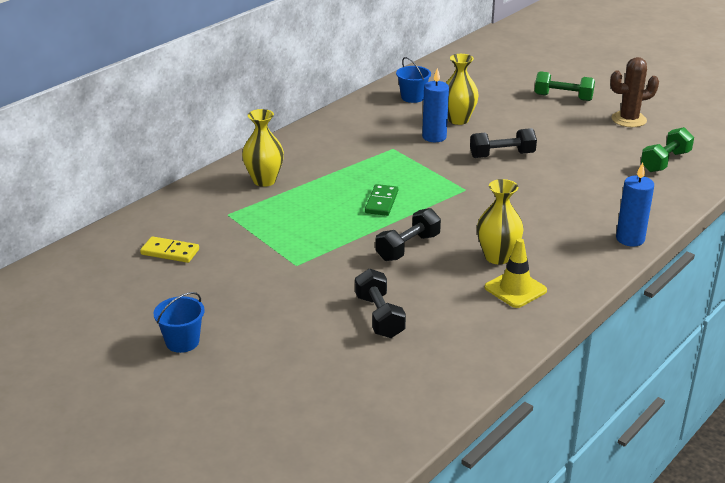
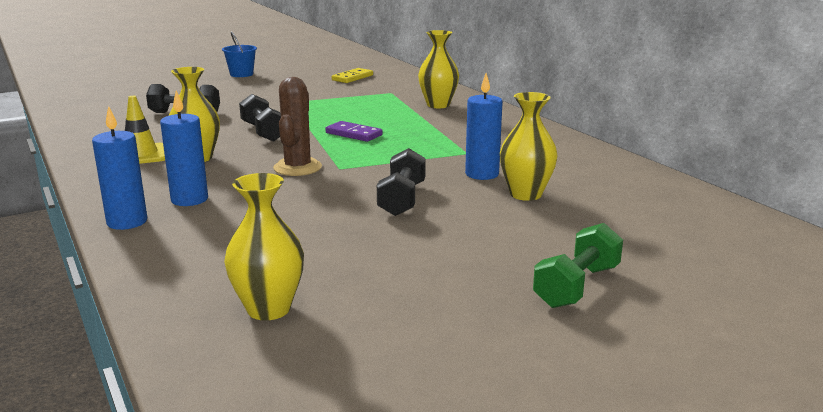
camera: 110 degrees right, 10 degrees down
green domino [365,184,398,216] -> purple domino [325,121,383,142]
blue bucket [396,57,431,103] -> none
brown cactus [610,57,659,127] -> brown cactus moved to [273,77,322,176]
green dumbbell [641,127,694,172] -> yellow vase [224,173,304,321]
none -> blue candle [160,90,208,206]

